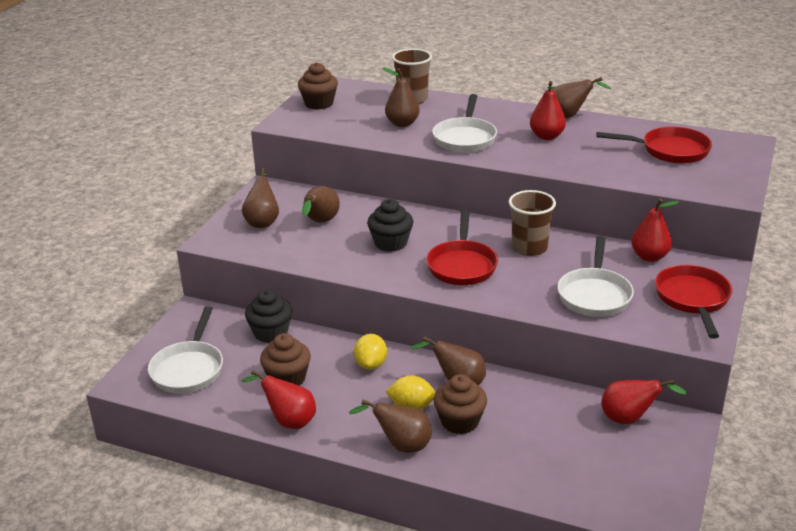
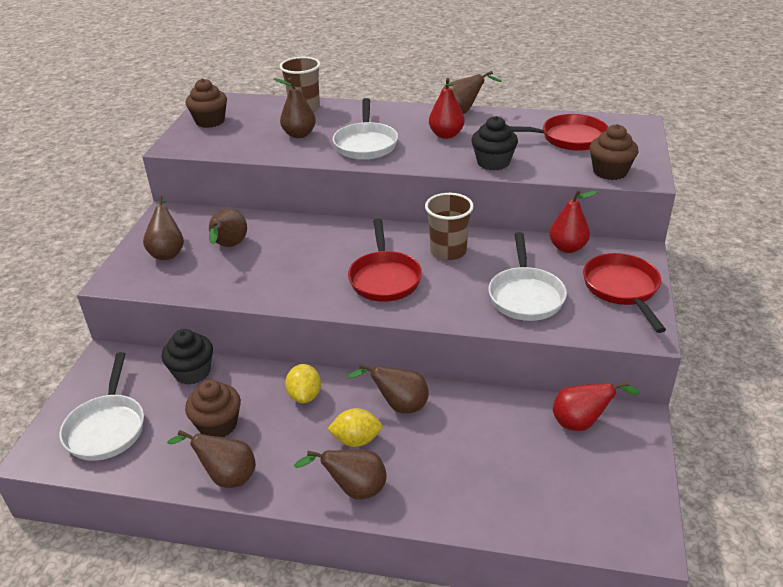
camera: 10 degrees left, 5 degrees up
red pear [241,370,316,429] -> brown pear [167,430,256,488]
black cupcake [367,199,413,252] -> black cupcake moved to [471,116,518,171]
brown cupcake [433,374,487,434] -> brown cupcake moved to [590,124,639,180]

